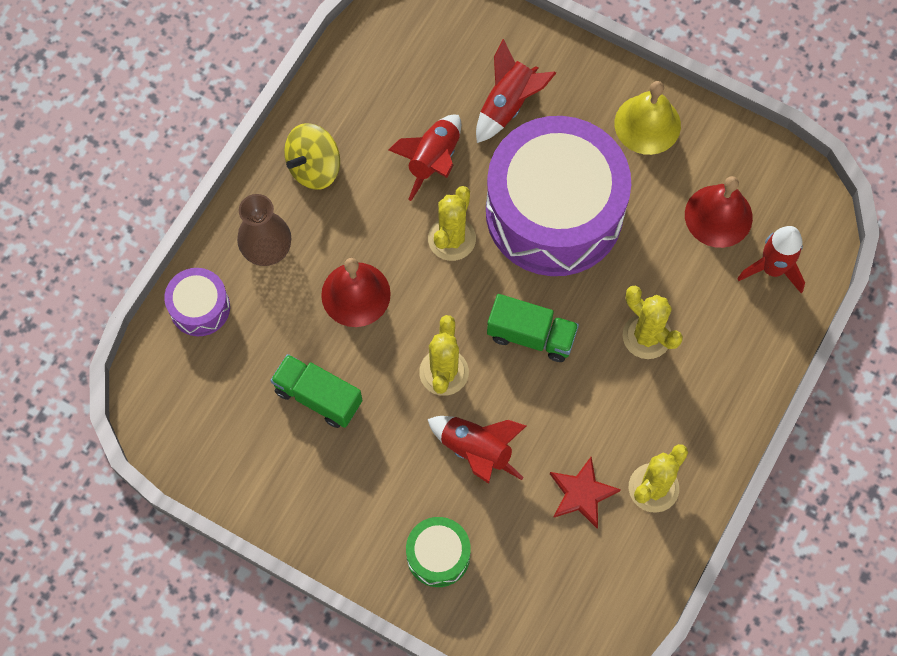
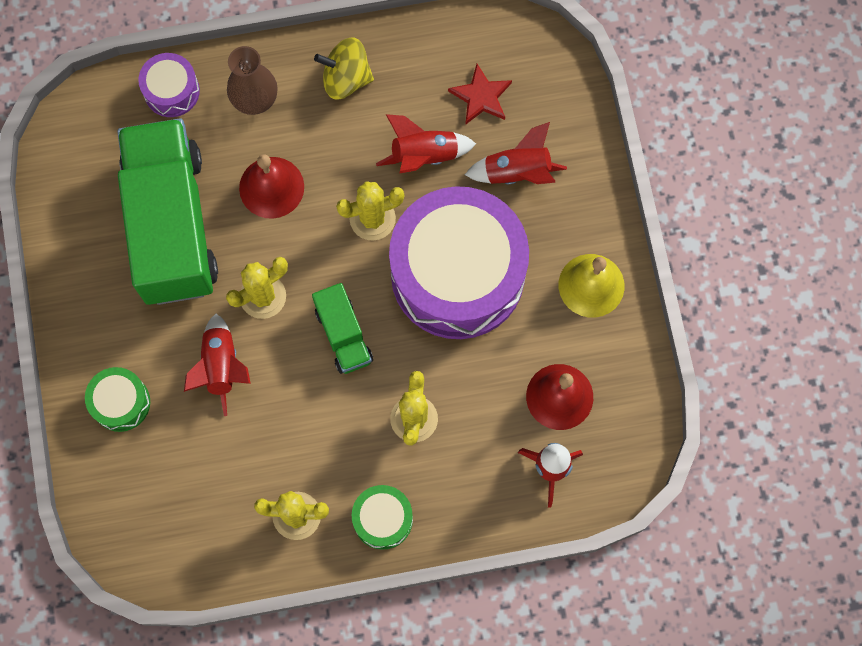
camera: 50 degrees right, 5 degrees up
green truck [270,354,362,428] -> green truck [117,118,218,305], size x2.14
red star [550,457,621,528] -> red star moved to [448,64,512,125]
none -> green drum [352,485,413,550]

